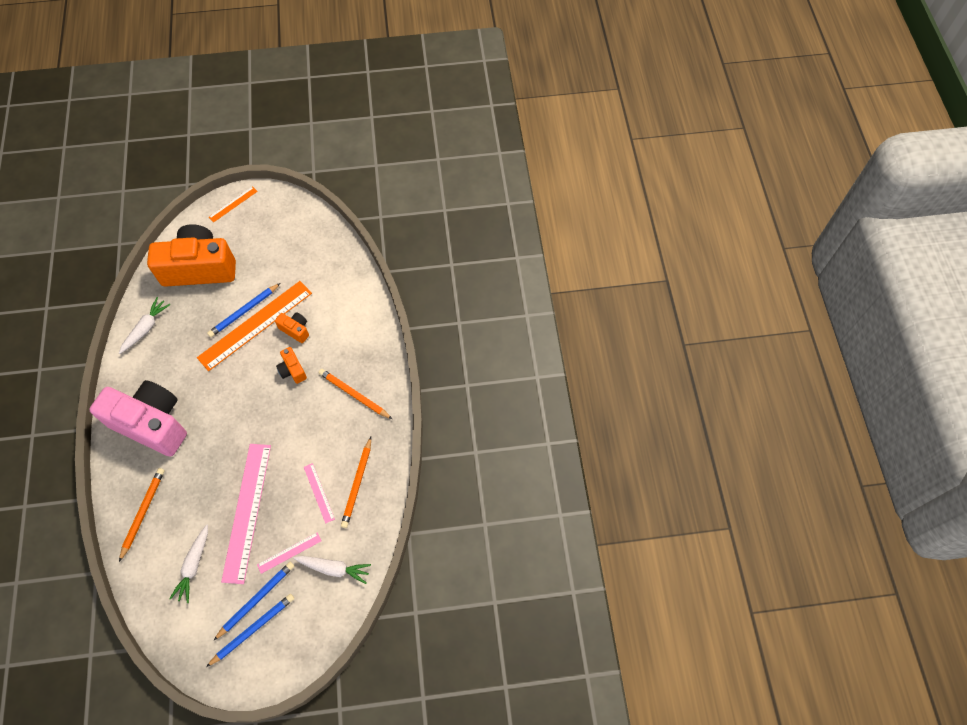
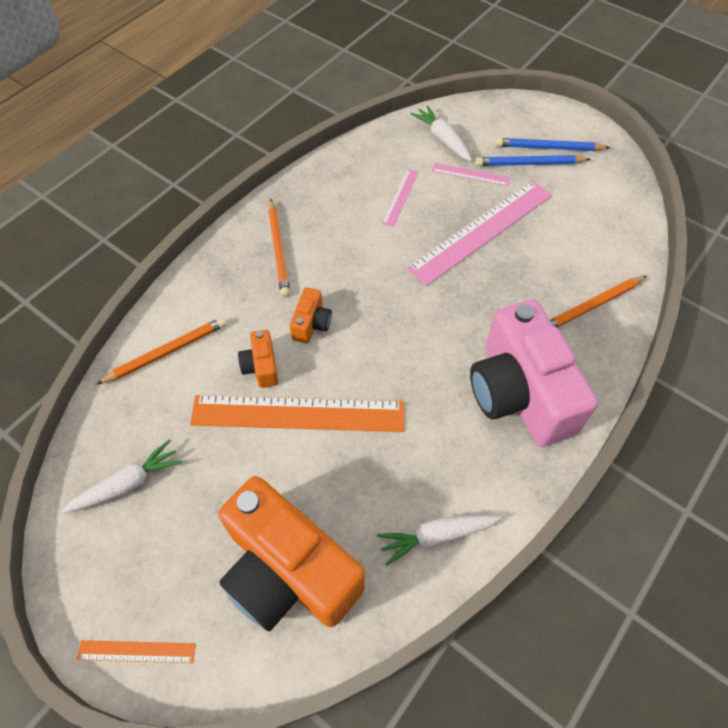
camera: 135 degrees left, 5 degrees down
white carrot [169,524,208,603] -> white carrot moved to [61,439,182,514]
blue pencil [207,283,280,337] -> none
orange pencil [341,437,371,528] -> orange pencil moved to [96,317,227,385]

